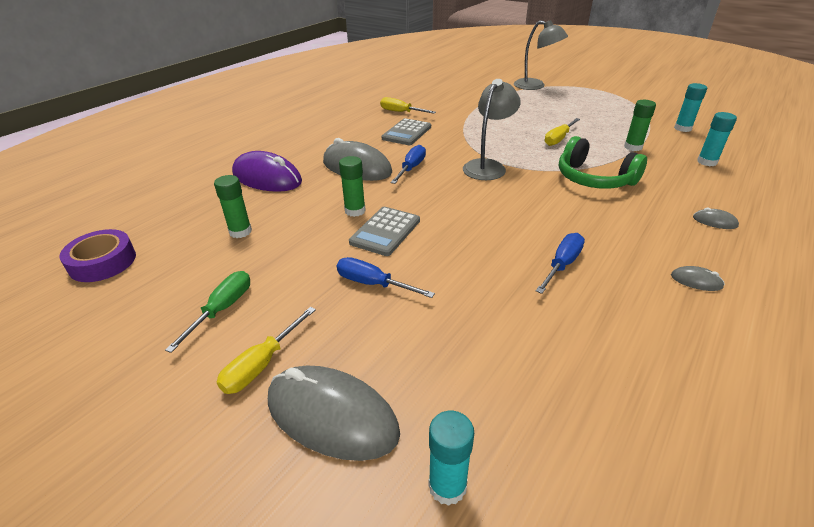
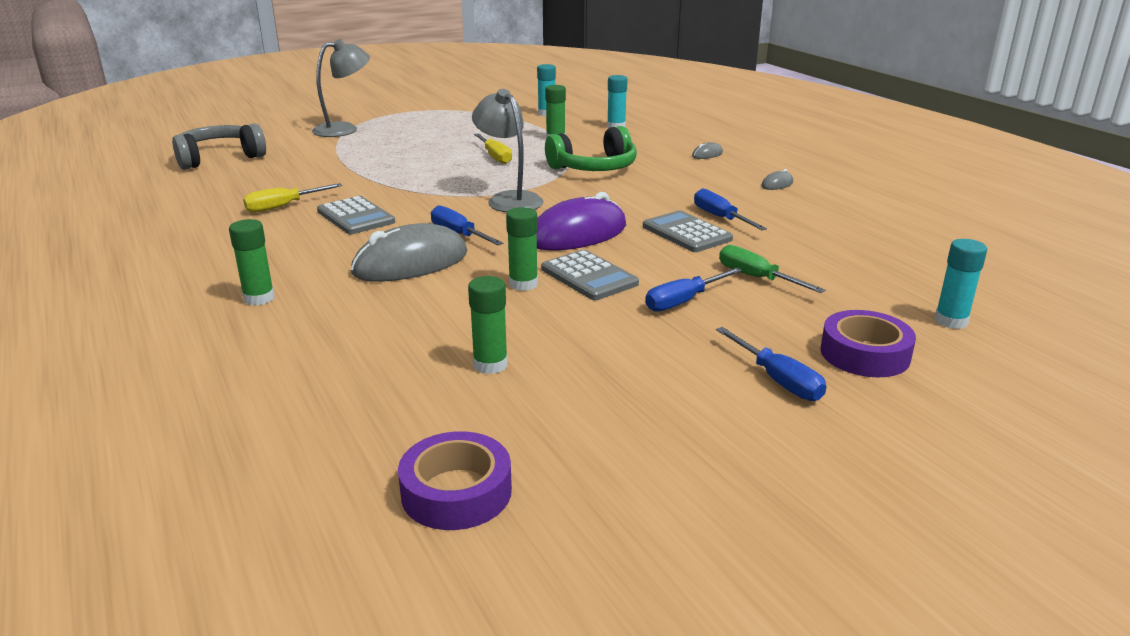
camera: 65 degrees left, 10 degrees down
green screwdriver [165,271,250,353] -> green screwdriver moved to [719,245,825,293]
yellow screwdriver [217,307,316,394] -> blue screwdriver [716,327,826,401]
purple mouse [232,151,302,192] -> purple mouse moved to [537,192,626,250]
grey mouse [268,365,400,461] -> purple tape [820,310,916,377]
none -> grey headphones [172,123,266,170]
none -> green glue stick [229,219,275,305]
none -> grey calculator [643,210,733,252]

